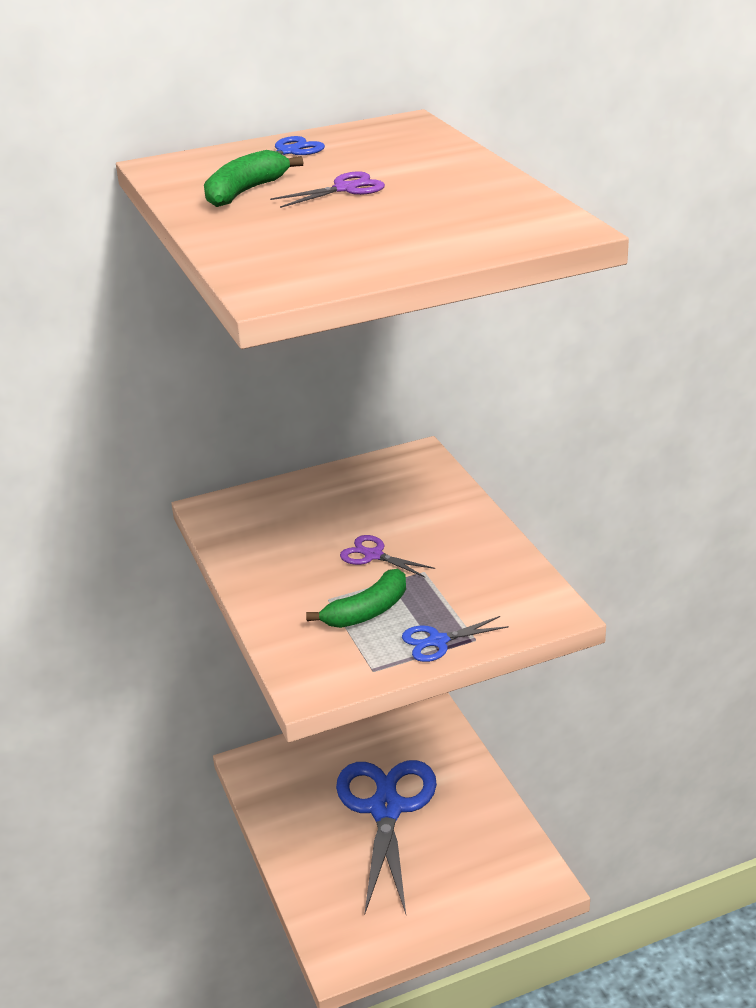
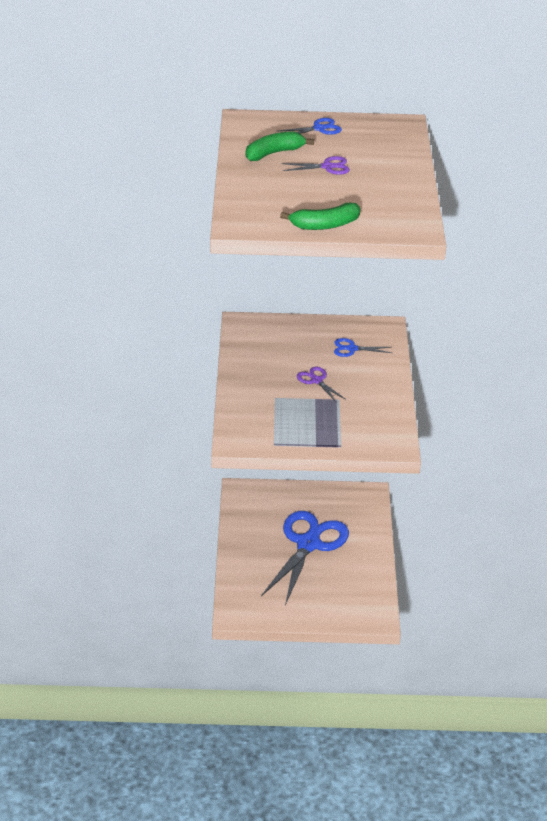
camera: 20 degrees right, 5 degrees up
green banana [306,569,406,628] -> green banana moved to [280,203,360,230]
blue scissors [402,616,509,662] -> blue scissors moved to [334,338,392,357]

